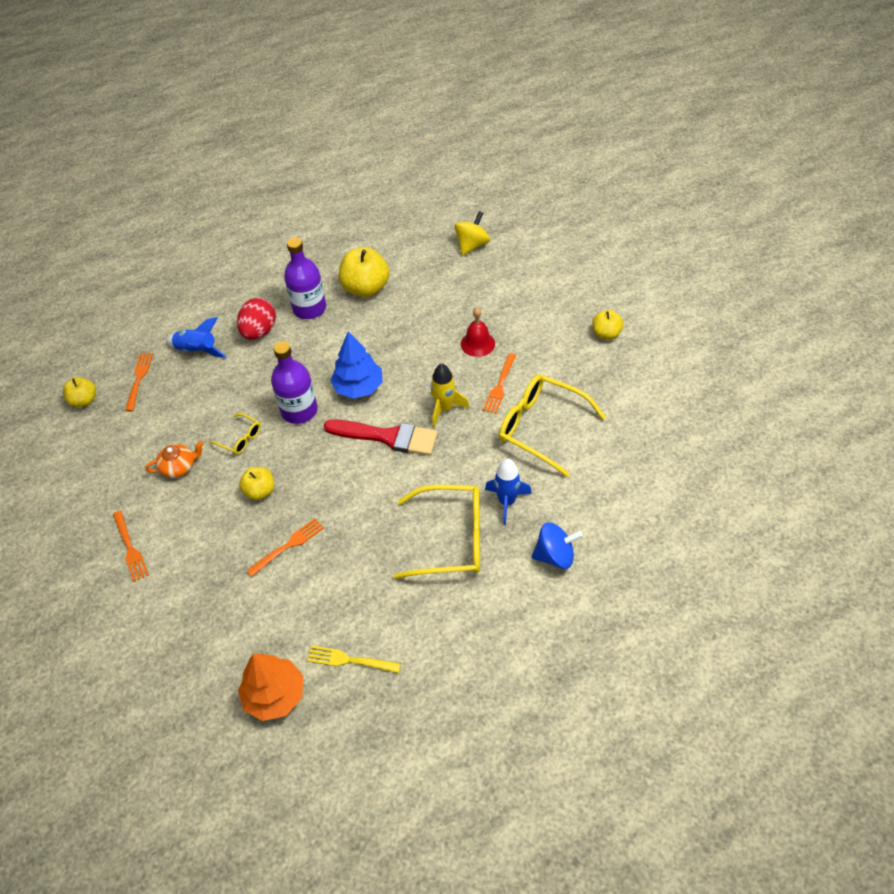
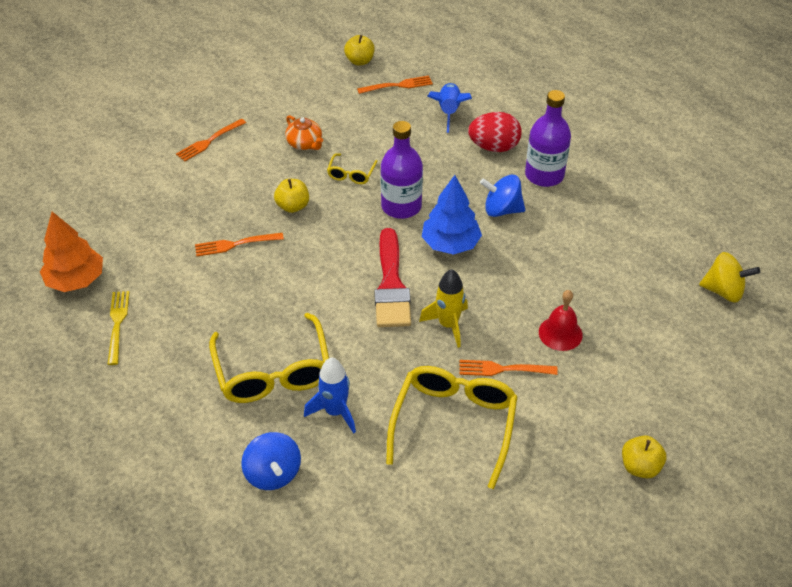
camera: 70 degrees right, 5 degrees down
orange fork [246,518,324,577] -> orange fork turned 135 degrees clockwise [195,233,284,256]
yellow apple [339,247,390,297] -> none
none -> blue spinning top [480,175,525,217]

